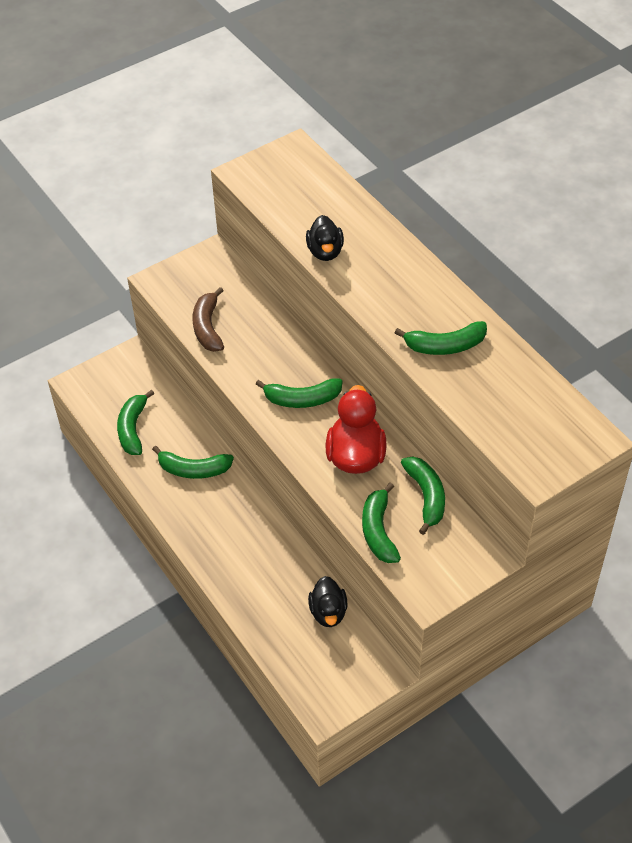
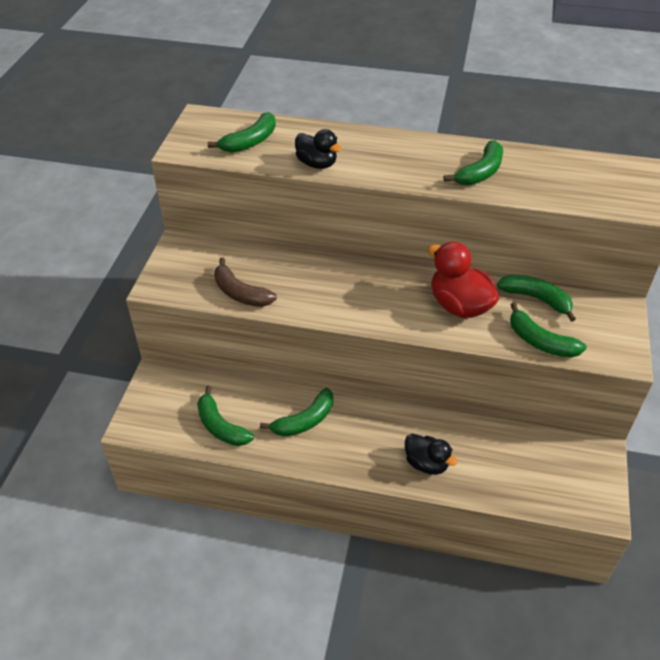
camera: 45 degrees left, 5 degrees down
green banana [256,378,342,408] -> green banana moved to [208,112,276,153]
black duck [308,576,347,627] -> black duck moved to [405,434,458,475]

